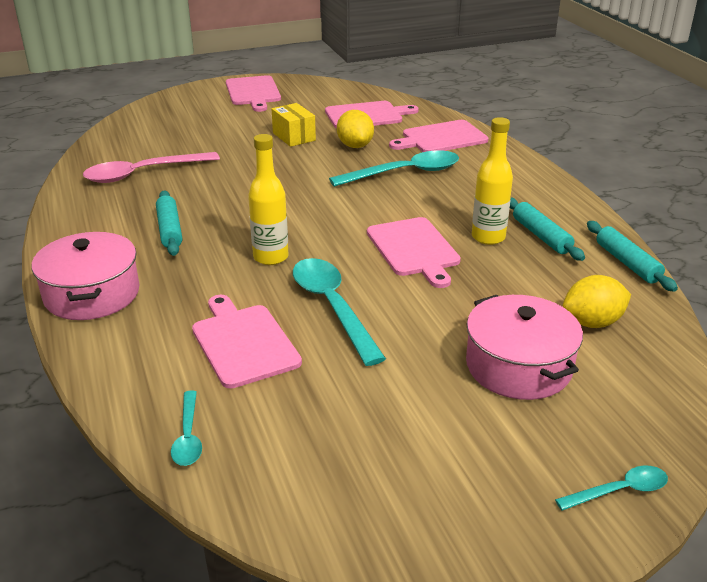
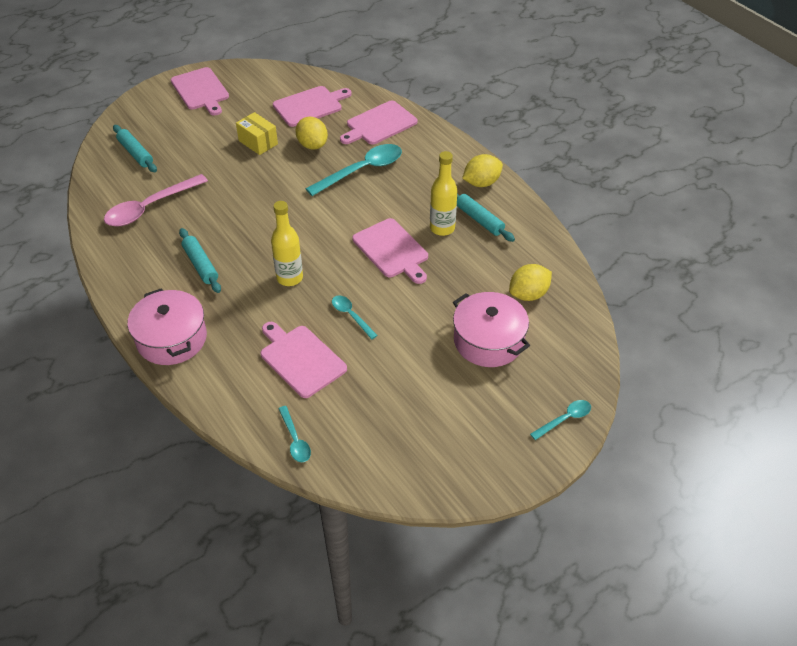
camera: 15 degrees left, 15 degrees up
turquoise spoon [293,258,386,366] -> turquoise spoon [332,296,378,339], size x0.52
turquoise rolling pin [587,221,678,292] -> turquoise rolling pin moved to [113,125,157,172]
none -> yellow lemon [462,154,503,187]

